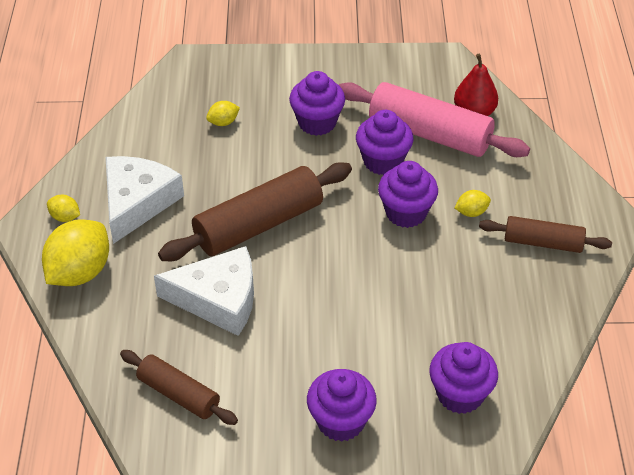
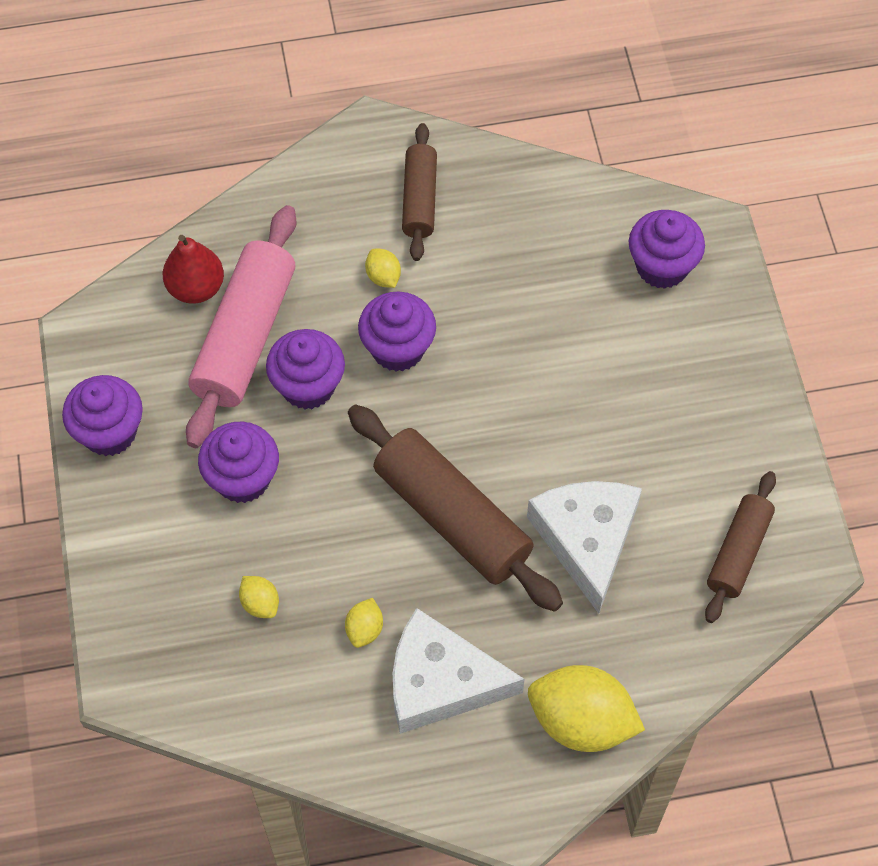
camera: 100 degrees left, 15 degrees up
yellow lemon [47,195,80,222] -> yellow lemon moved to [345,598,383,648]
purple cupcake [307,369,377,442] -> purple cupcake moved to [62,375,143,456]

